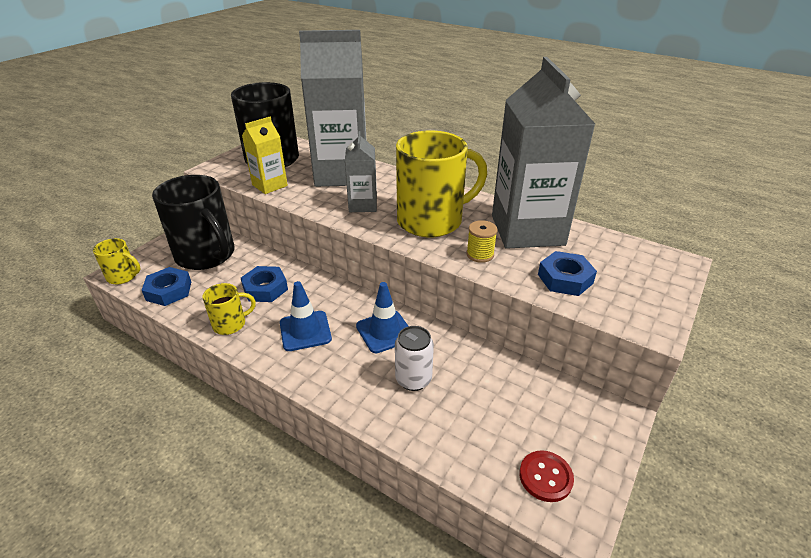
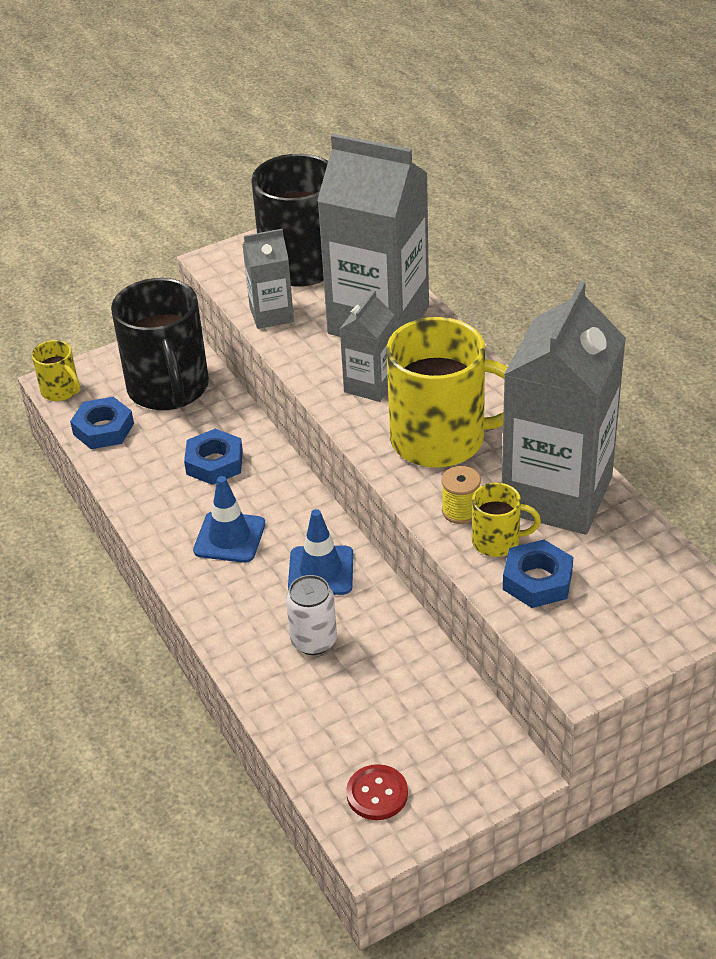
camera: 30 degrees right, 5 degrees up
yellow mug [203,283,256,335] -> yellow mug moved to [472,483,541,557]
yellow carton [242,117,288,194] -> grey carton [243,229,294,329]

